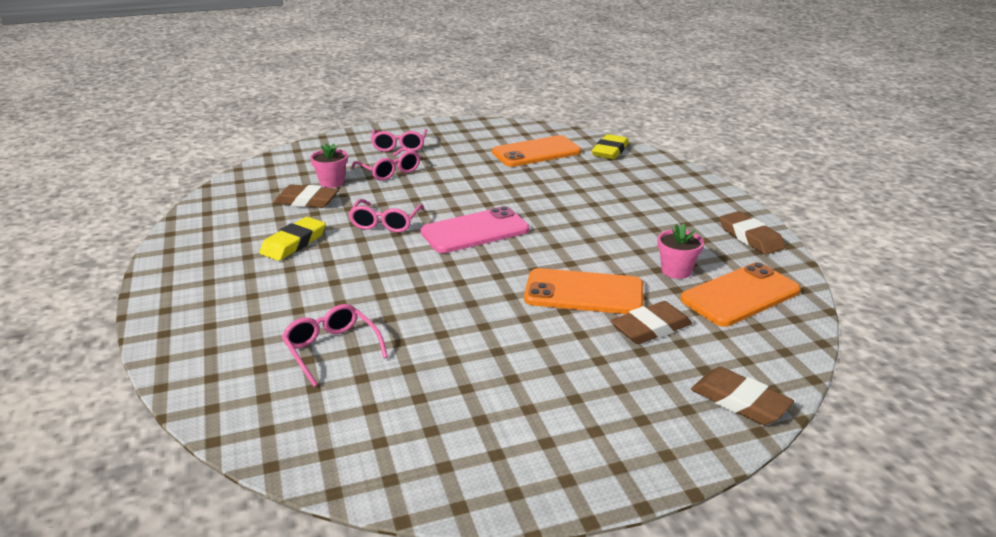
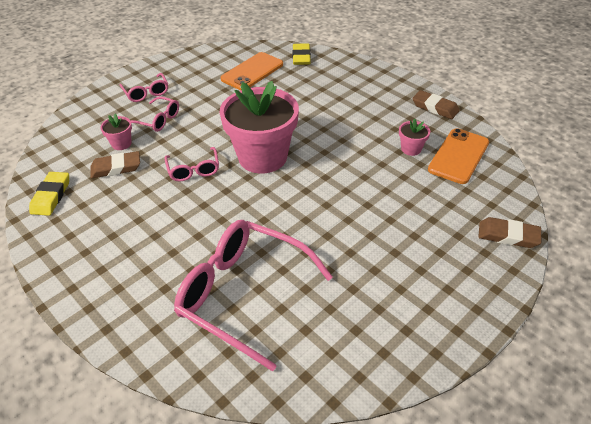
camera: 25 degrees left, 15 degrees up
yellow eraser [259,217,326,261] -> yellow eraser moved to [29,172,69,216]
pink glasses [282,304,388,387] -> pink glasses [174,220,333,371], size x2.05
pink phone [420,206,530,253] -> pink flower pot [219,81,299,174]
orange phone [524,268,643,314] -> none
brown eraser [611,301,692,344] -> none

